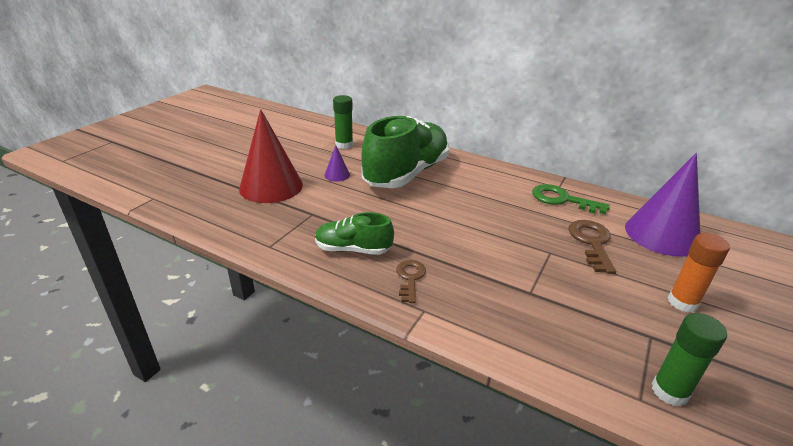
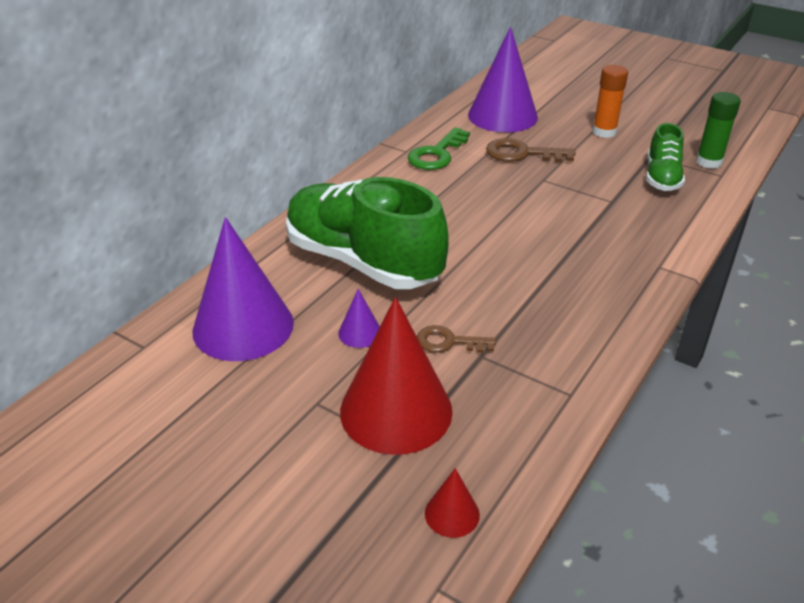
camera: 85 degrees left, 5 degrees up
green shoe [315,212,394,255] -> green shoe moved to [646,123,685,191]
green glue stick [333,95,353,149] -> purple cone [192,217,294,361]
brown key [396,260,426,303] -> brown key moved to [417,325,496,353]
none -> red cone [425,468,480,538]

